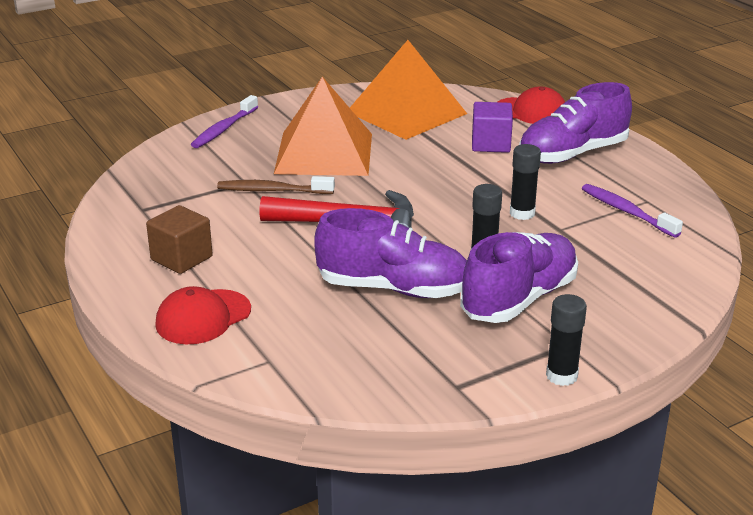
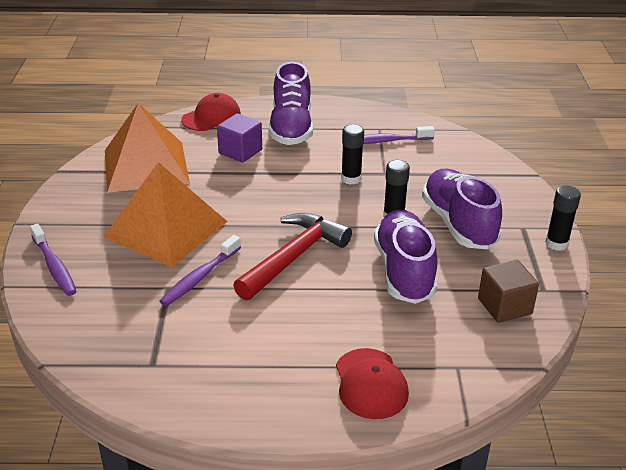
camera: 60 degrees left, 5 degrees up
brown cube [146,205,213,274] -> brown cube moved to [478,260,539,323]
brown toothbrush [217,176,335,194] -> purple toothbrush [160,235,241,306]
purple shoe [314,208,467,298] -> purple shoe turned 45 degrees counterclockwise [374,209,438,304]

